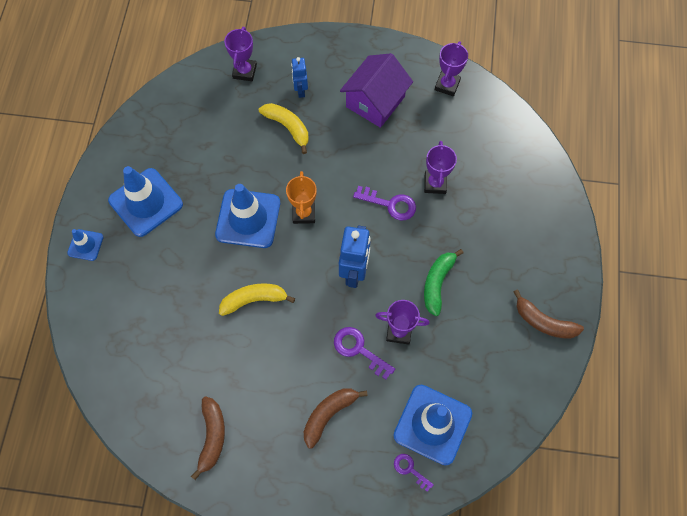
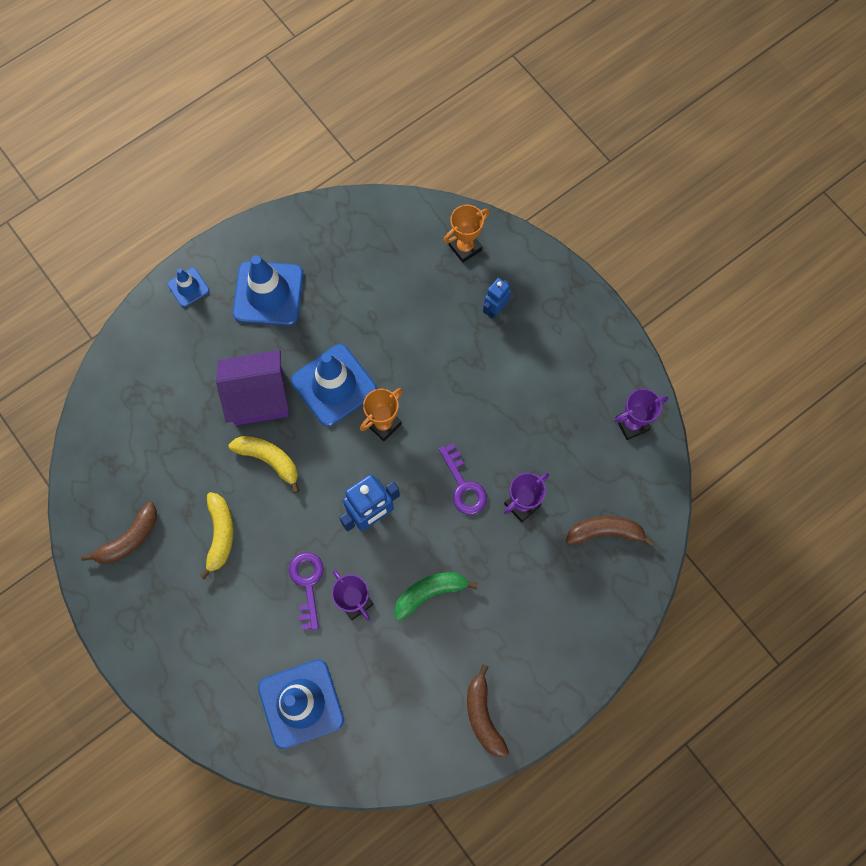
camera: 45 degrees right, 5 degrees up
purple trophy [224,27,257,81] -> orange trophy [444,205,490,263]
yellow banana [259,103,308,154] -> yellow banana moved to [200,492,234,580]
brown banana [304,388,368,448] -> brown banana moved to [566,516,654,547]
purple house [340,53,413,128] -> purple house moved to [216,350,289,425]
purple key [394,454,434,492] -> none

